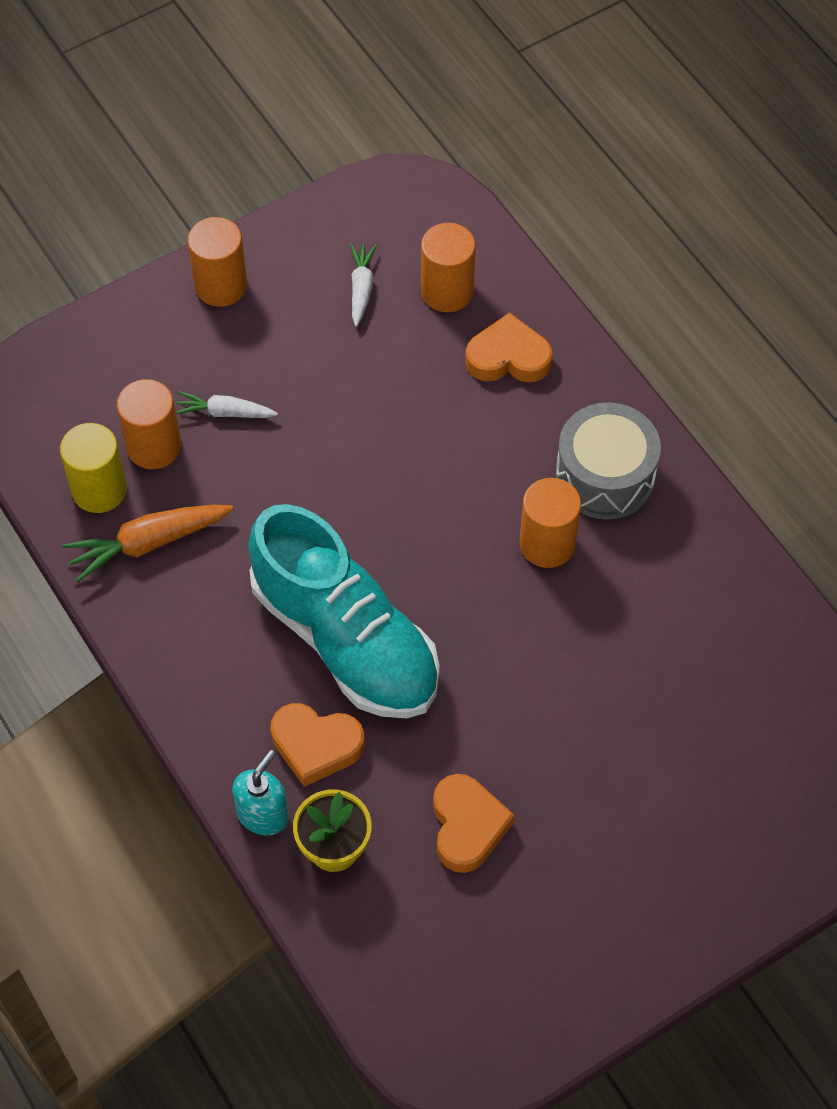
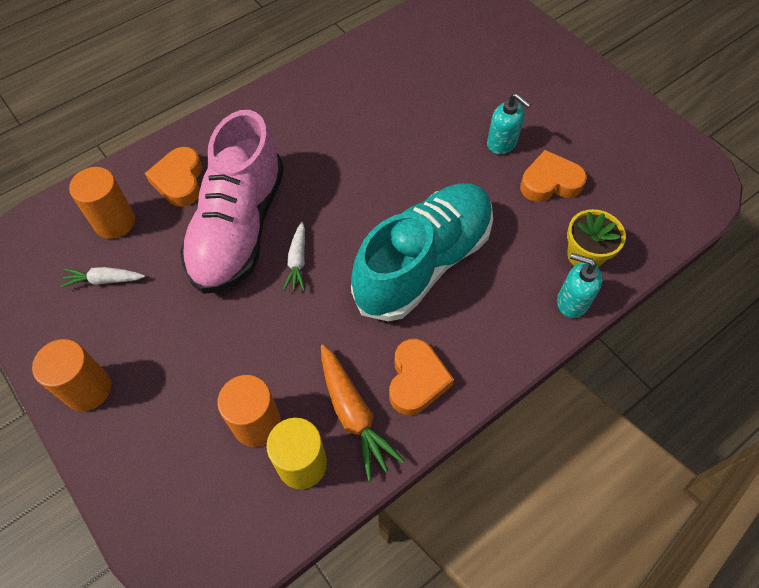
camera: 95 degrees left, 0 degrees up
white carrot [176,391,278,418] -> white carrot moved to [283,222,305,291]
orange heart [271,703,365,787] -> orange heart moved to [389,339,454,415]
orange cylinder [520,478,581,568] -> none
grey drum [556,402,661,520] -> none
none -> pink shoe [180,110,284,294]
none -> turquoise soap dispenser [487,93,531,154]

